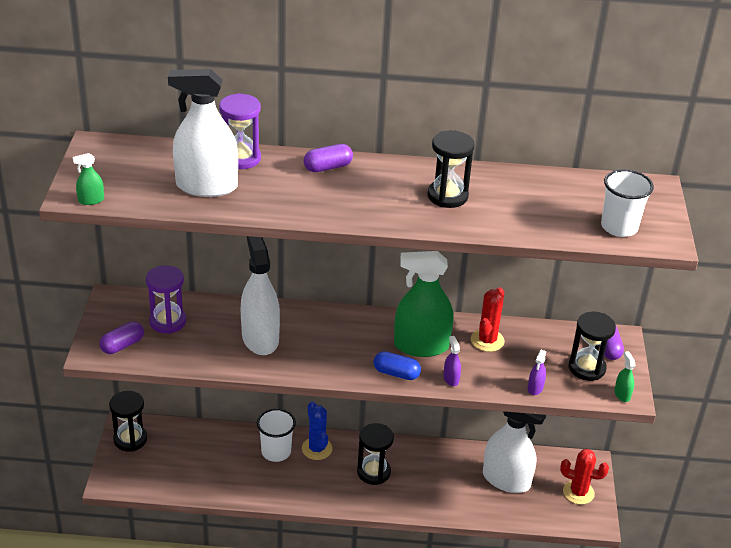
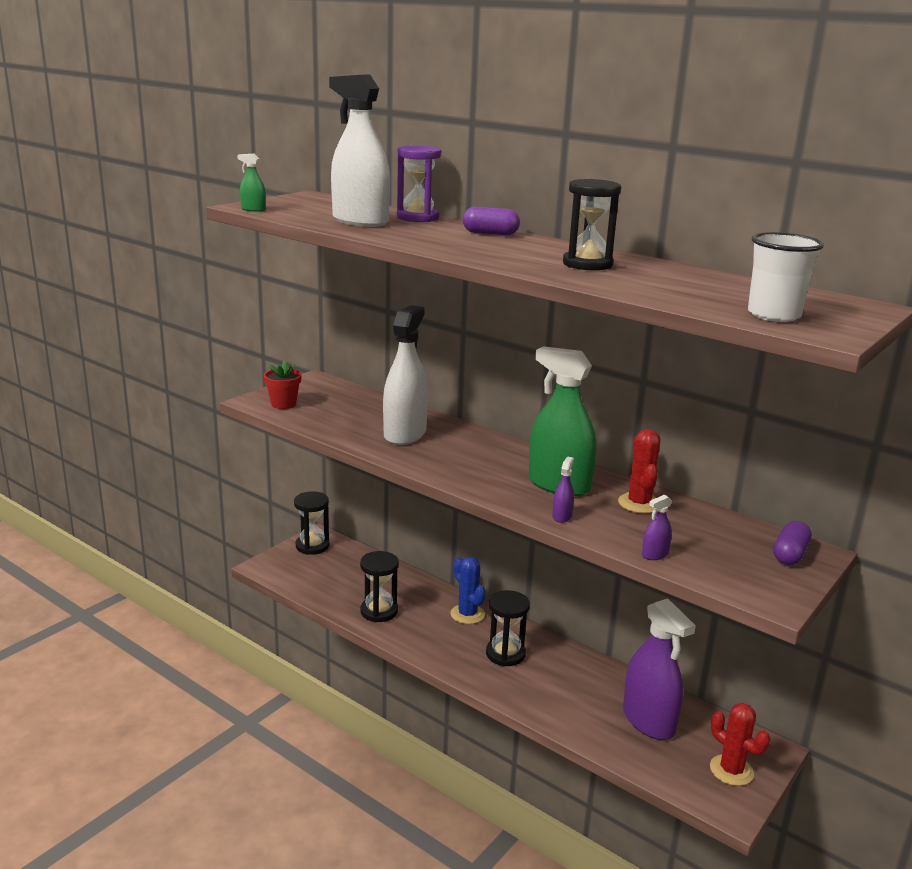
camera: 35 degrees right, 15 degrees down
purple capsule [99,321,144,354] -> red flower pot [264,360,302,409]
purple hourglass [146,265,186,334] -> none
white cup [257,408,296,462] -> none
blue cactus [302,401,333,460] -> blue cactus turned 45 degrees counterclockwise [450,557,486,624]
blue capsule [374,351,421,380] -> none
red cactus [471,287,505,352] -> red cactus turned 60 degrees counterclockwise [618,429,661,514]
white spray bottle [483,412,546,493] -> purple spray bottle [623,598,696,740]
black hourglass [569,312,616,381] -> black hourglass moved to [360,551,399,622]
green spray bottle [614,351,636,402] -> none

